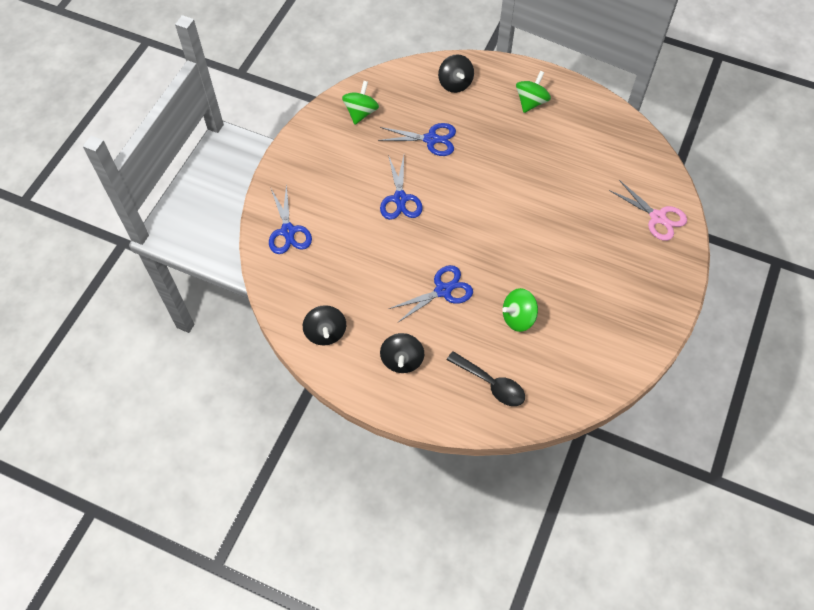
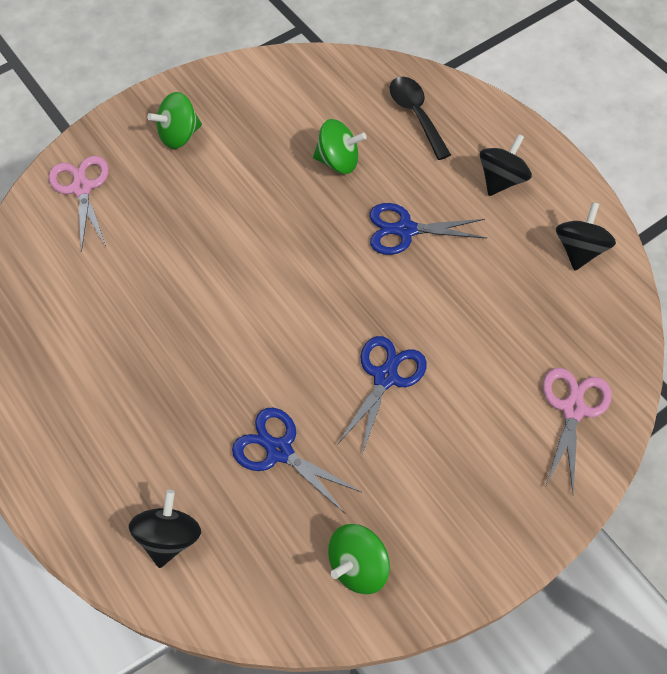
camera: 150 degrees left, 0 degrees up
blue scissors [269,184,312,254] -> pink scissors [543,368,612,493]
green spinning top [516,71,551,113] -> green spinning top moved to [147,92,202,149]

